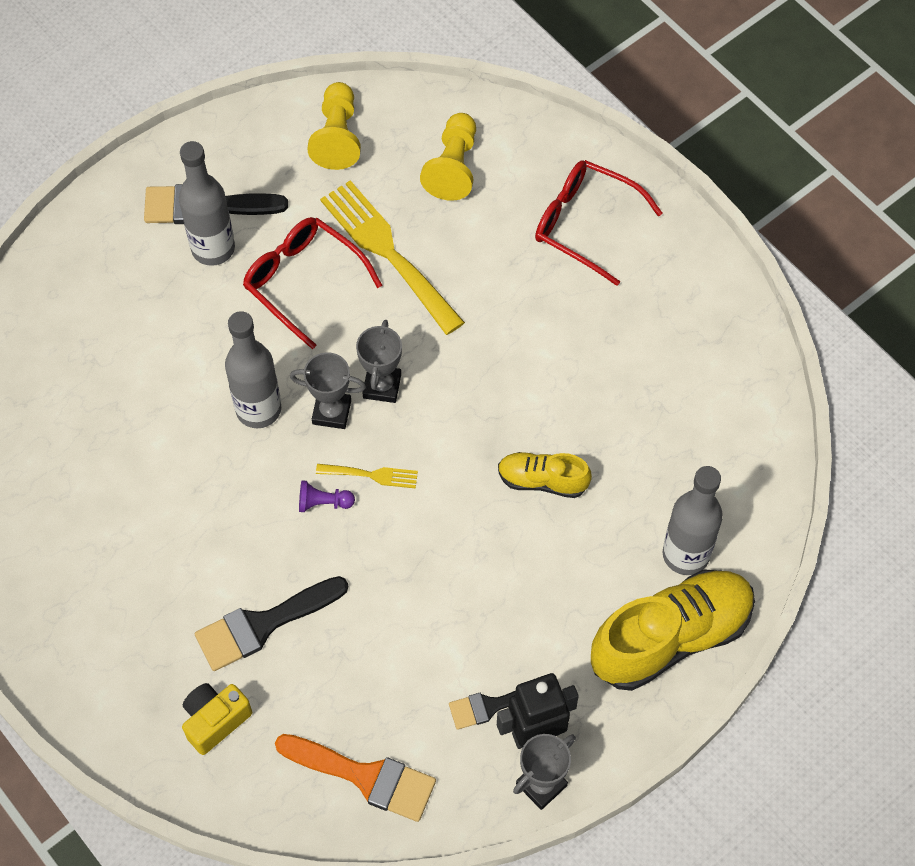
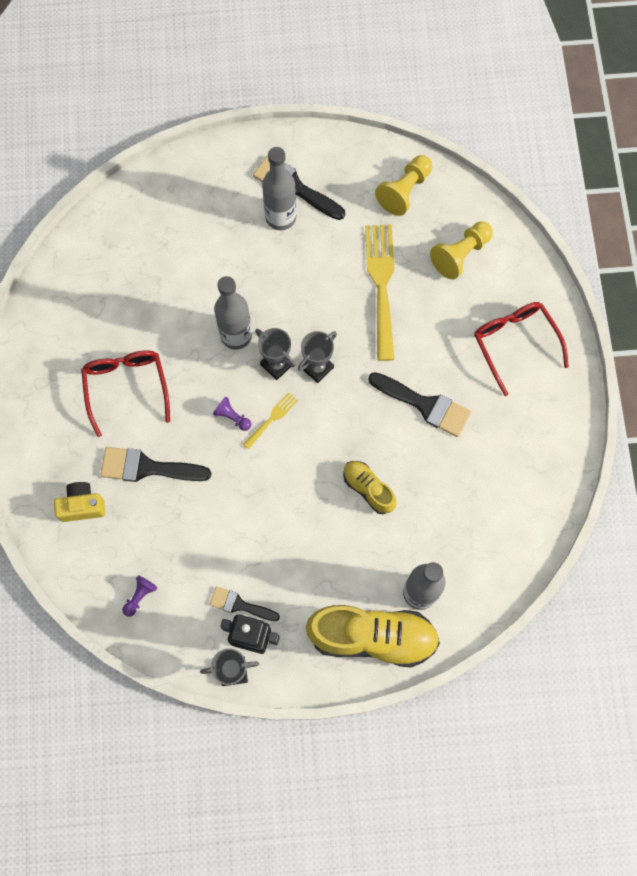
camera: 35 degrees right, 10 degrees up
red glasses [243,217,382,349] -> red glasses moved to [81,350,170,437]
orange brush [275,734,436,822] -> purple pawn [122,575,157,617]
yellow fork [316,464,418,488] -> yellow fork turned 90 degrees counterclockwise [243,392,298,450]
none -> black brush [368,372,471,437]

